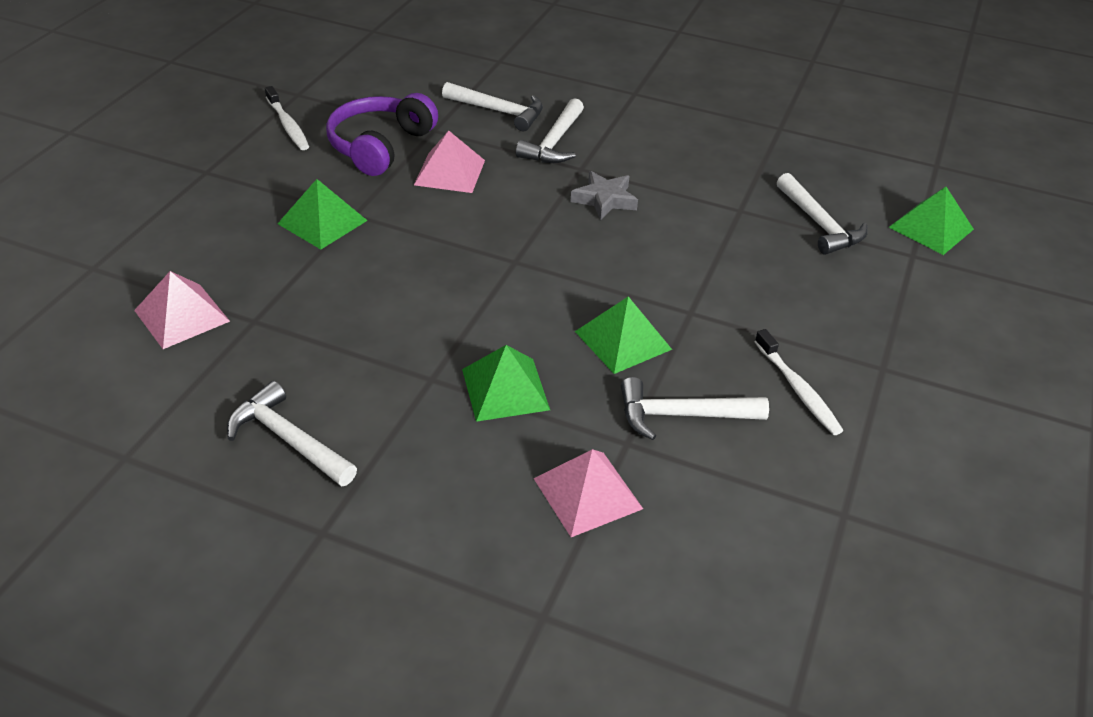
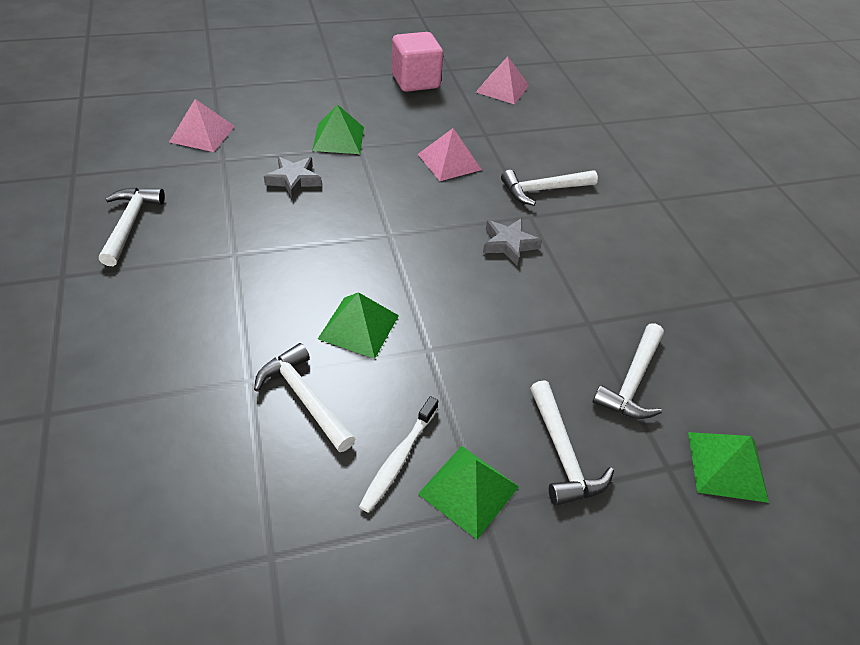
camera: 50 degrees right, 5 degrees up
white toothbrush [265,86,309,150] -> pink cube [391,32,443,92]
purple headphones [326,93,438,176] -> none
white hammer [442,82,543,132] -> white hammer moved to [530,380,614,506]
green pyramid [462,345,550,422] -> green pyramid moved to [418,446,519,539]
pink pyramid [533,449,643,537] -> pink pyramid moved to [476,57,529,104]
none -> grey star [264,157,322,198]

